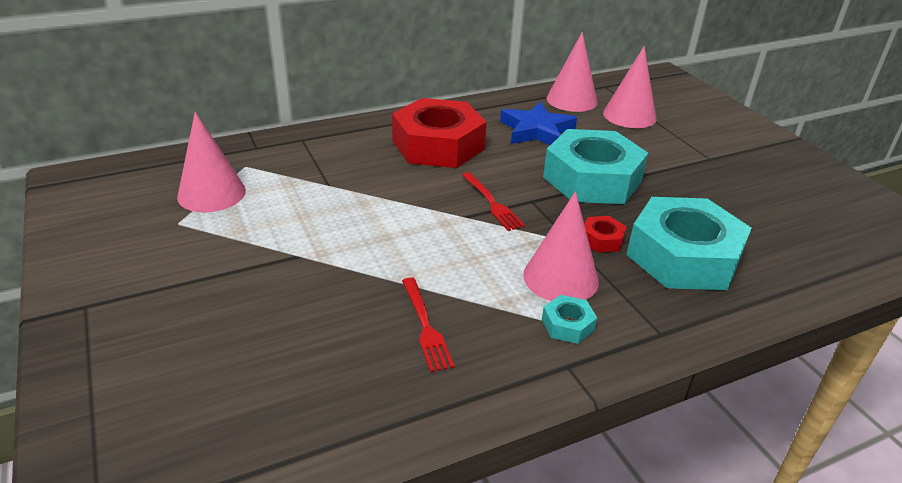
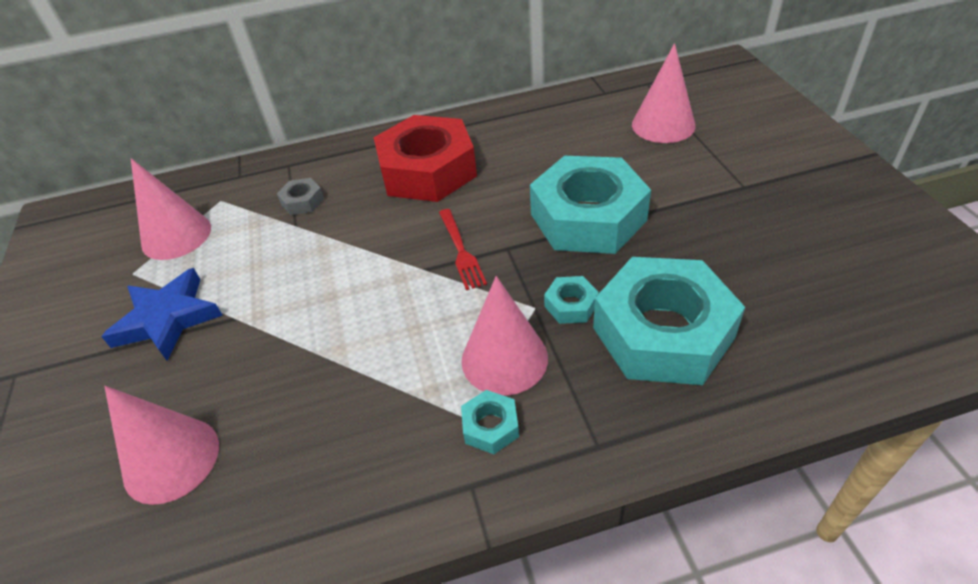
camera: 15 degrees right, 10 degrees up
red fork [402,277,454,372] -> none
blue star [500,102,577,145] -> blue star moved to [101,268,223,360]
pink cone [546,32,598,112] -> pink cone moved to [104,386,219,505]
red nut [584,216,627,253] -> turquoise nut [544,276,599,324]
none -> grey nut [277,178,324,215]

